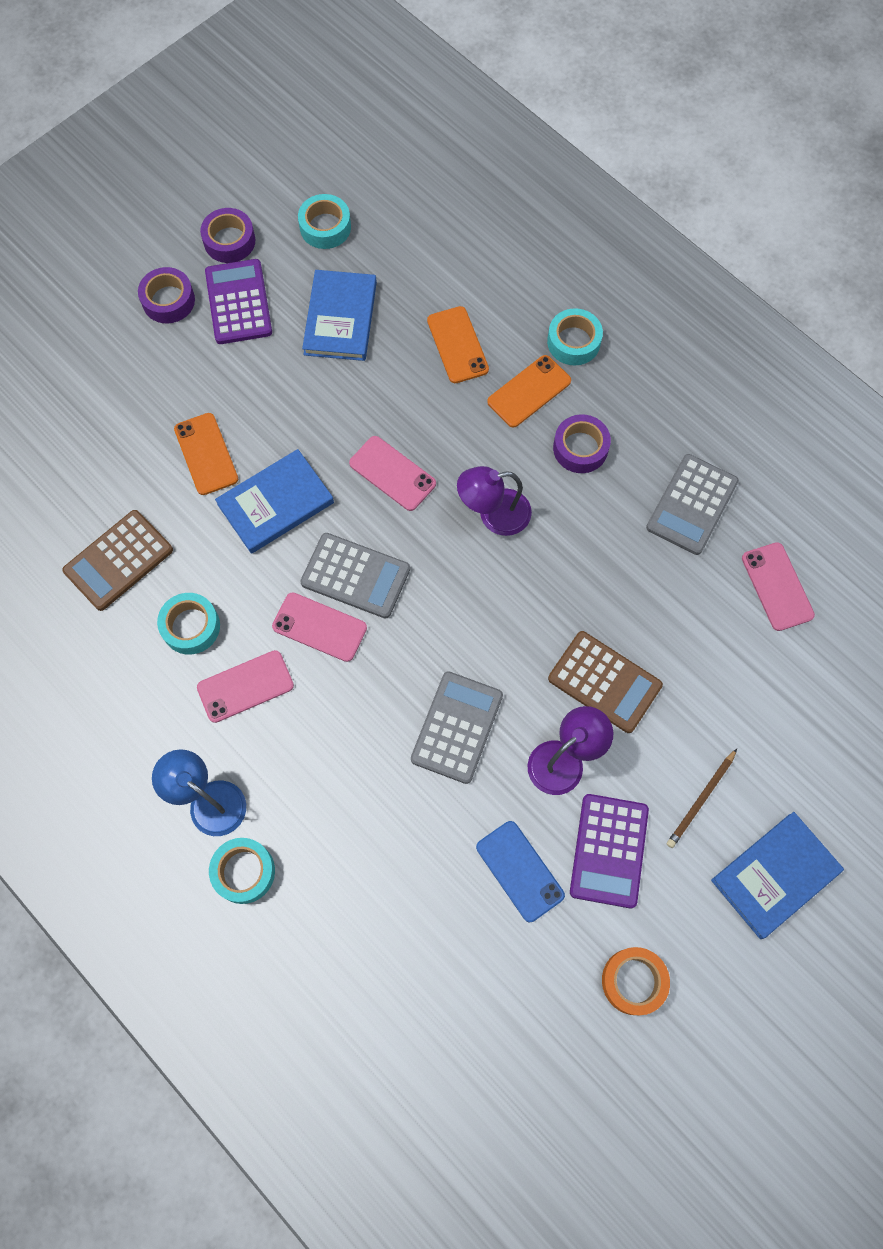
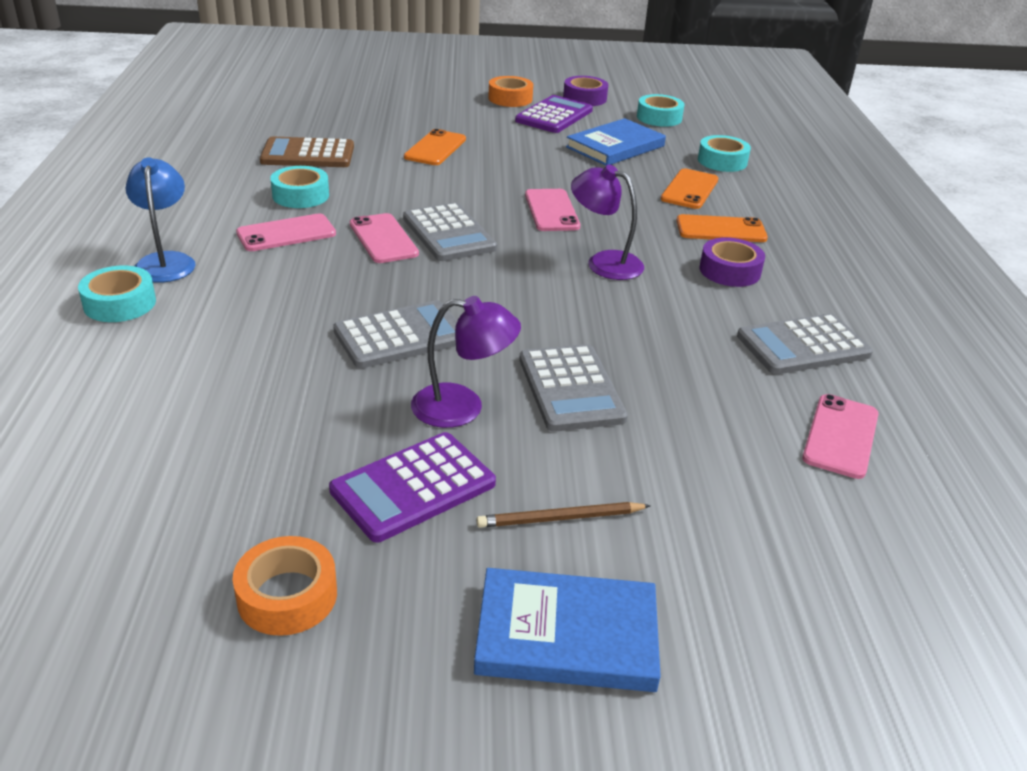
camera: 40 degrees right, 35 degrees down
purple tape [138,267,195,323] -> orange tape [488,76,533,107]
pink phone [197,650,294,723] -> pink phone turned 45 degrees counterclockwise [236,214,336,251]
blue book [215,449,334,554] -> none
blue phone [476,821,565,922] -> none
turquoise tape [547,308,603,365] -> turquoise tape moved to [698,135,751,172]
brown calculator [548,631,663,733] -> grey calculator [519,344,628,432]

